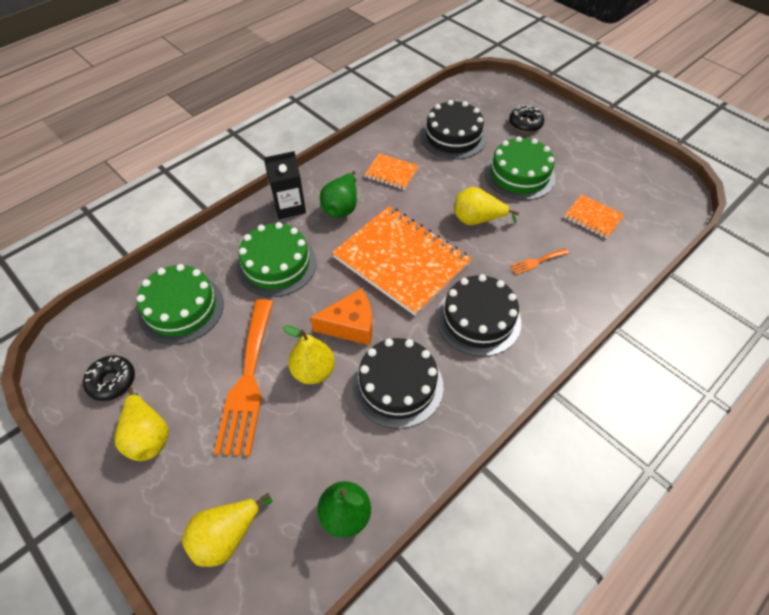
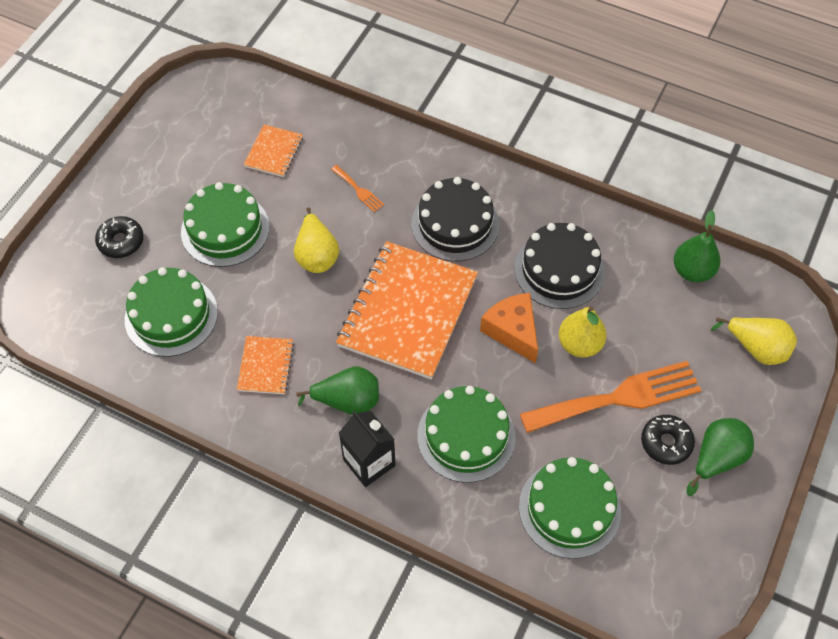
camera: 110 degrees left, 5 degrees up
black donut [83,355,135,401] -> black donut moved to [641,415,695,465]
yellow pear [115,387,169,461] -> green pear [686,418,754,496]
black cake [420,100,487,159] -> green cake [125,267,218,357]

